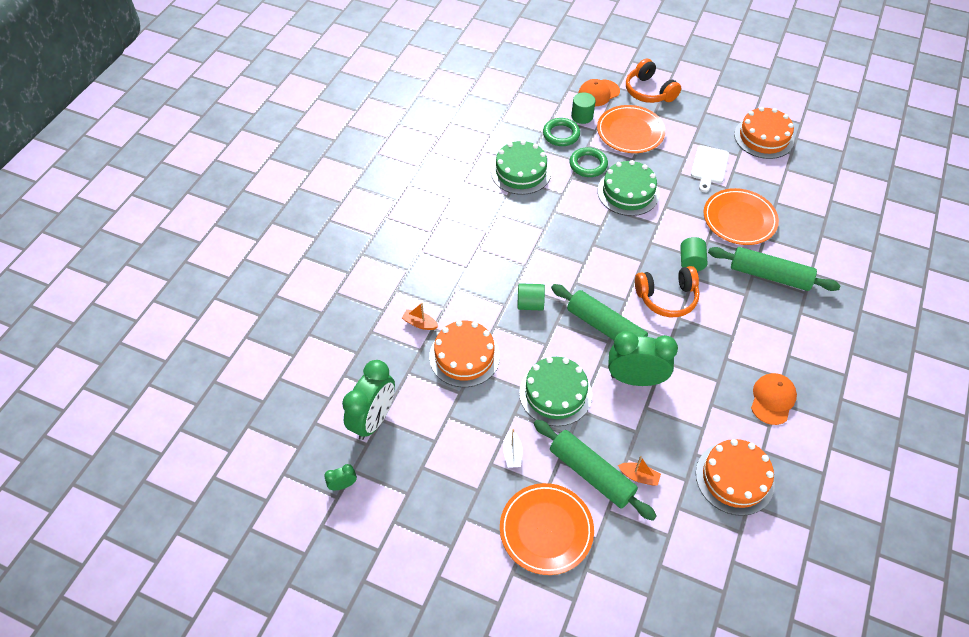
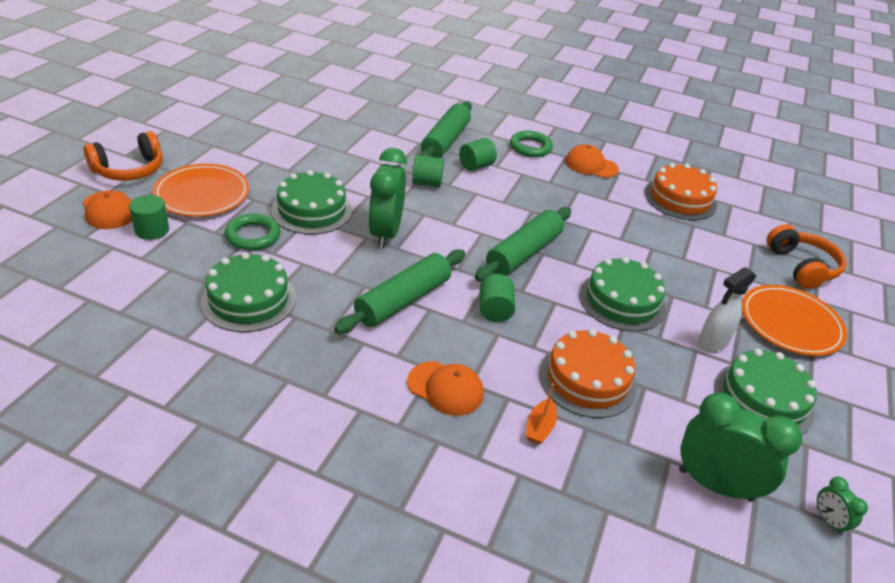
camera: 95 degrees left, 15 degrees down
white boat [503,429,523,468] -> white spray bottle [698,267,756,352]
green rolling pin [534,420,657,521] -> green rolling pin moved to [334,249,466,334]
green ring [543,118,580,146] -> green ring moved to [510,131,553,157]
green clock [608,331,678,386] -> green clock moved to [368,148,407,248]
orange boat [618,456,661,486] -> none
orange headphones [635,266,700,317] -> orange headphones moved to [767,224,846,289]
white cutting board [691,145,729,192] -> none
orange plate [704,188,779,245] -> none
orange cake [734,107,794,159] -> none
none -> orange cap [407,361,484,416]
none -> green cylinder [459,138,497,171]
none -> green cake [714,349,817,435]

